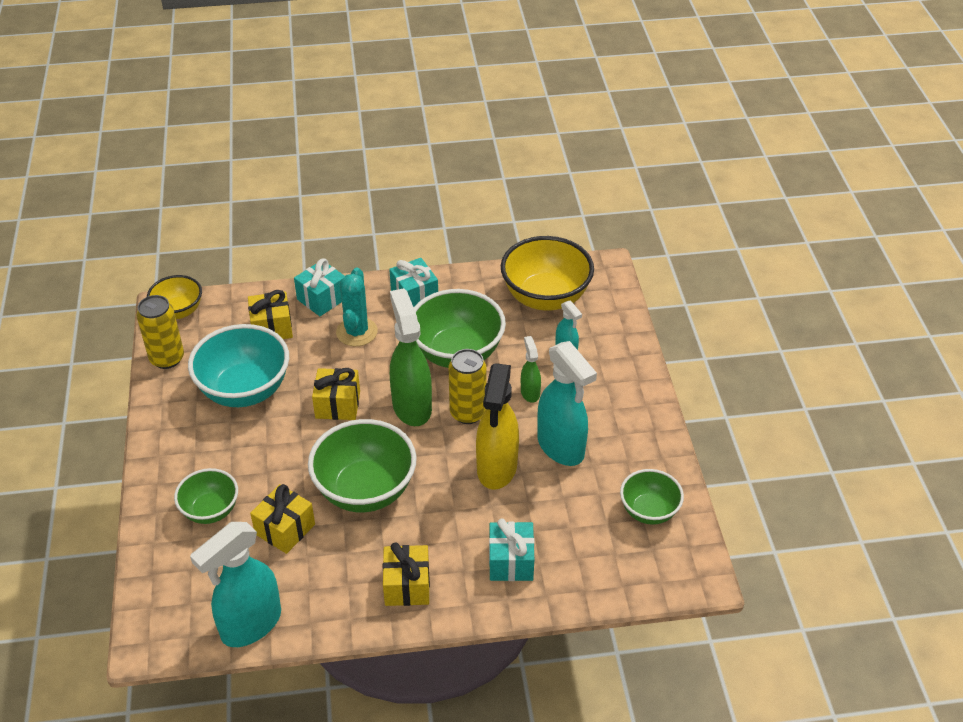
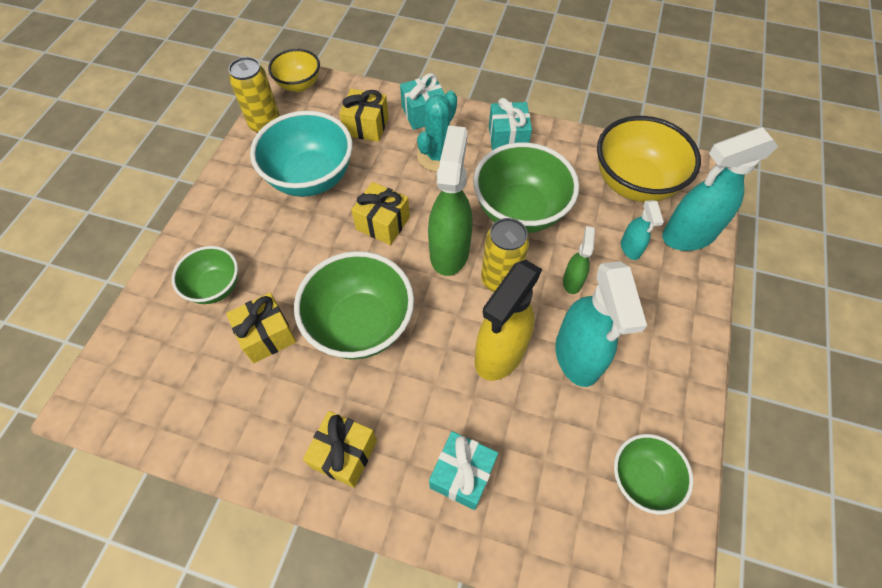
camera: 25 degrees right, 15 degrees up
turquoise spray bottle [190,522,281,647] -> turquoise spray bottle moved to [662,127,778,251]

